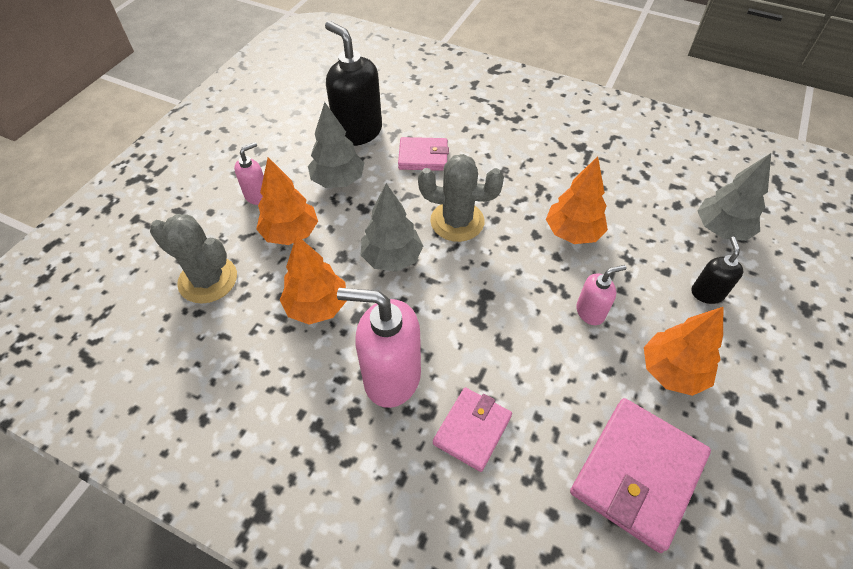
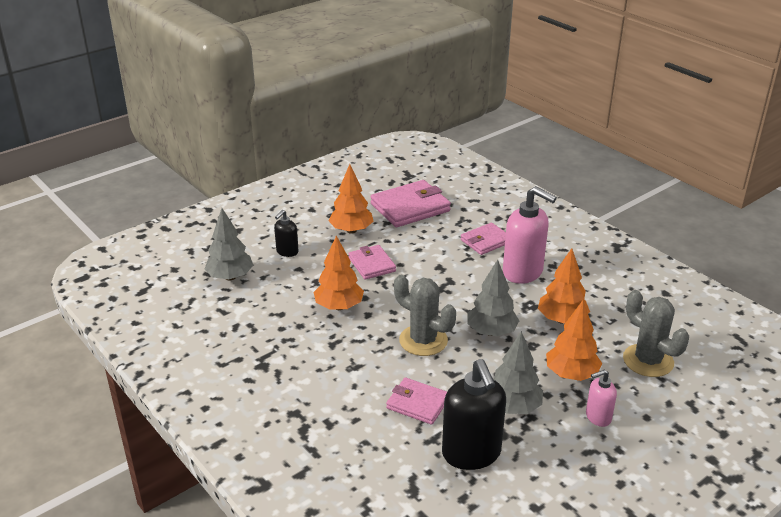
camera: 155 degrees left, 20 degrees down
pink soap dispenser [576,265,627,325] -> pink wallet [348,245,396,280]

